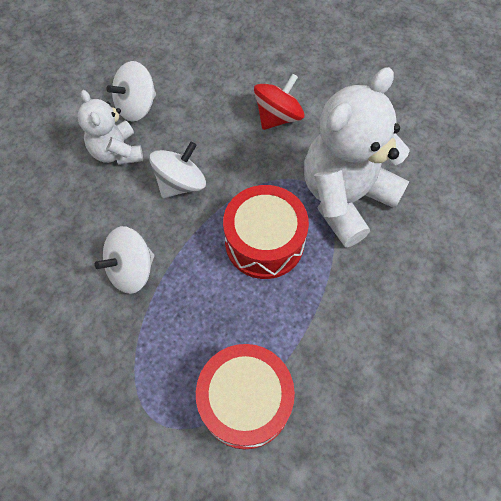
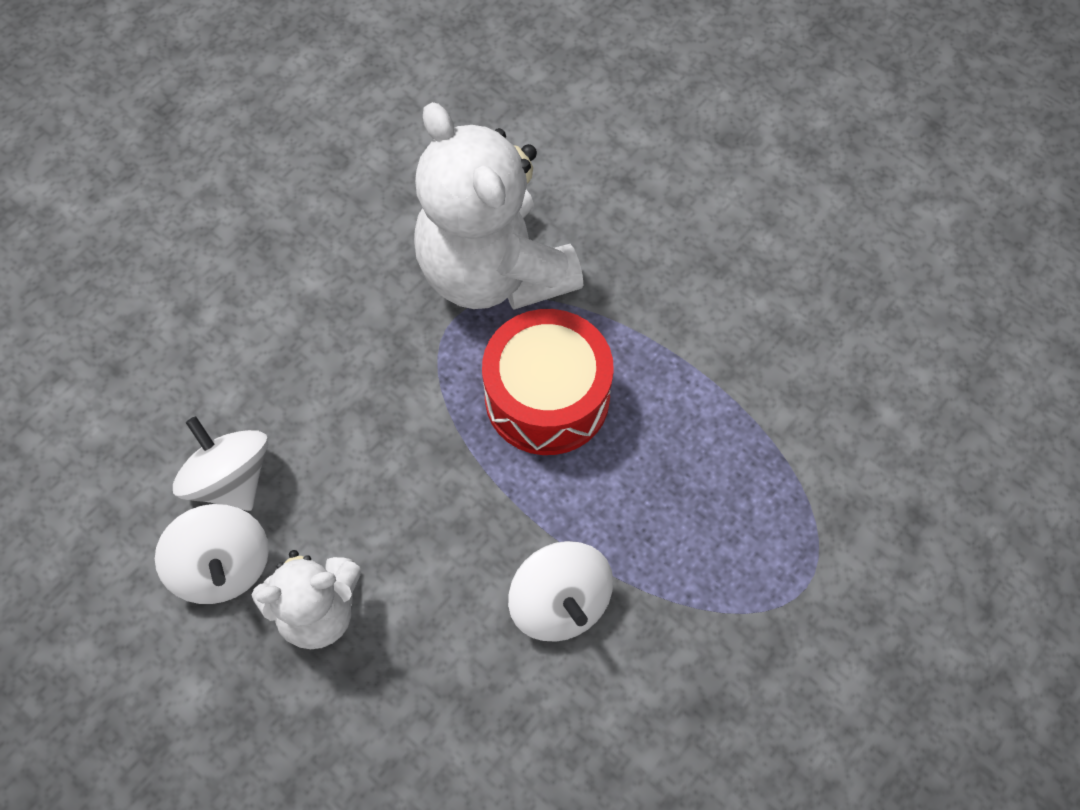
camera: 80 degrees left, 0 degrees up
white spinning top [149,142,206,198] -> white spinning top moved to [173,416,268,511]
red drum [196,344,295,449] -> none
red spinning top [254,74,305,130] -> none

